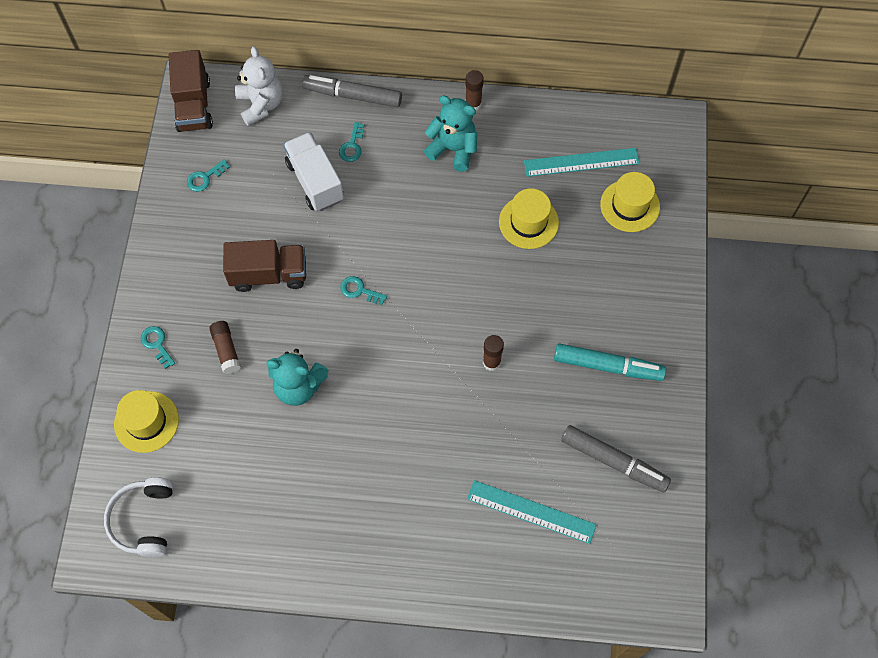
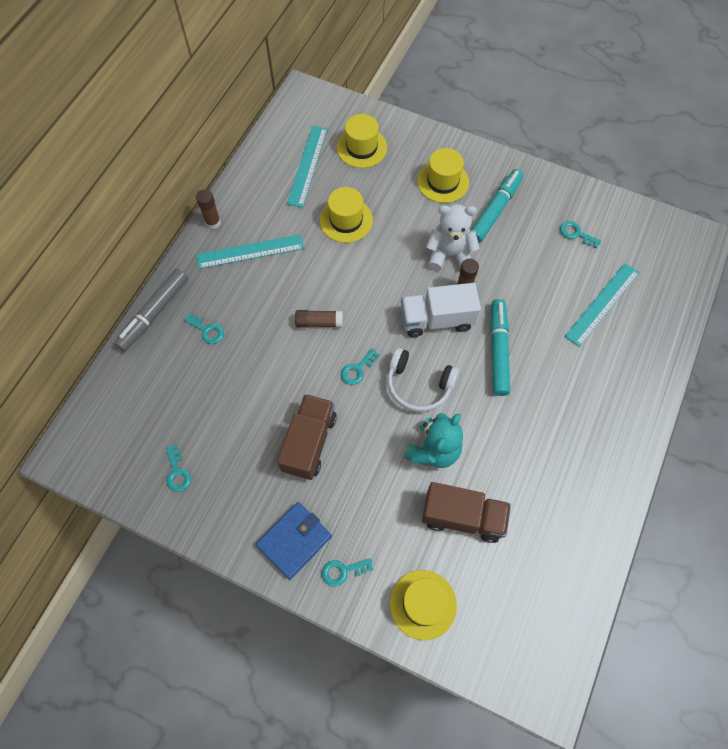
camera: 70 degrees left, 0 degrees up
white headphones [104,477,173,557] -> white headphones moved to [387,348,459,412]
brown truck [169,50,213,132] -> brown truck moved to [422,482,511,543]
brown glue stick [209,321,241,374] -> brown glue stick moved to [295,310,343,327]
white teddy bear [235,47,283,126] -> white teddy bear moved to [426,204,480,271]
white truck [283,132,344,211] -> white truck moved to [401,283,481,337]
turquoise teddy bear [424,96,477,172] -> turquoise ruler [196,234,304,269]
grey marker [561,425,671,492] -> turquoise key [560,221,601,248]
none -> blue wallet [256,502,332,580]
none -> yellow hat [417,148,469,203]
none -> turquoise marker [490,299,510,396]

